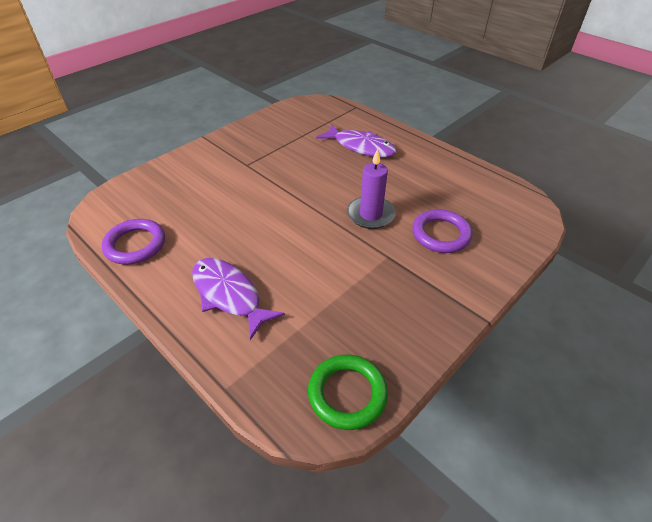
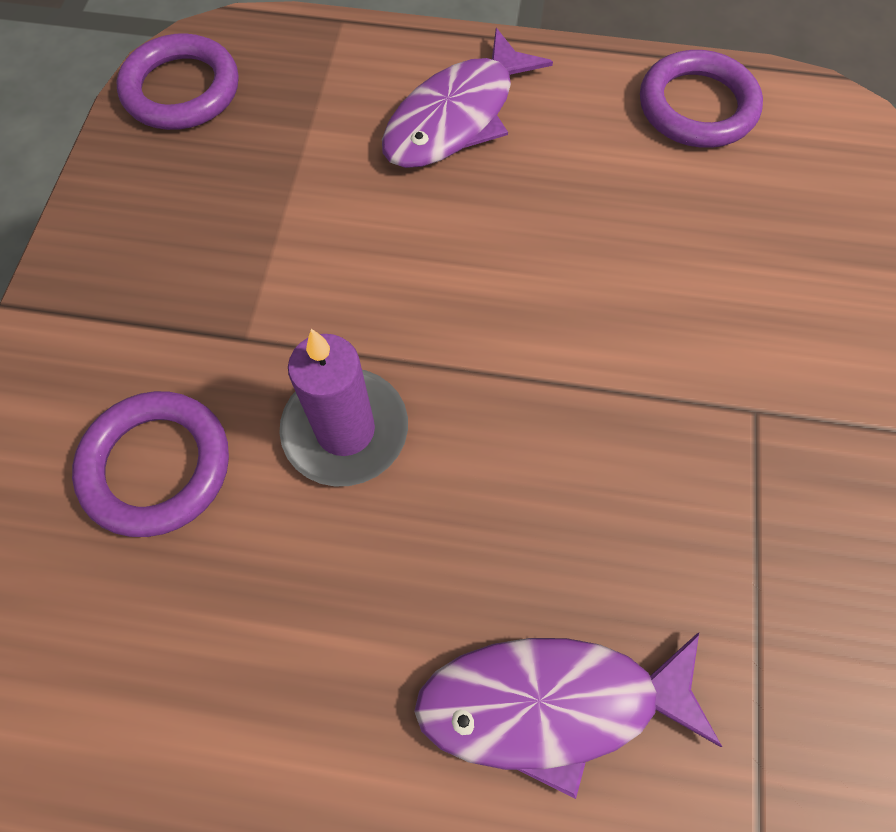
camera: 145 degrees right, 20 degrees up
purple fish [192,258,285,340] -> purple fish turned 120 degrees clockwise [382,28,553,168]
green ring [308,355,388,430] -> purple ring [116,33,238,130]

